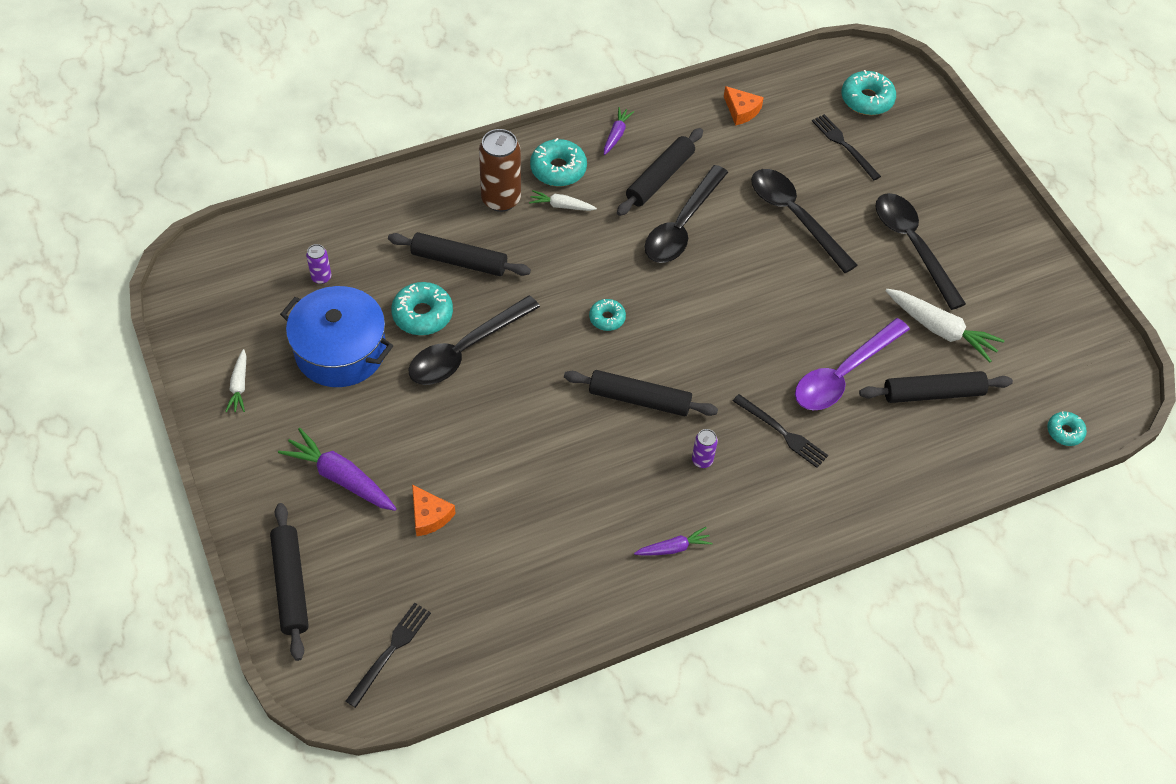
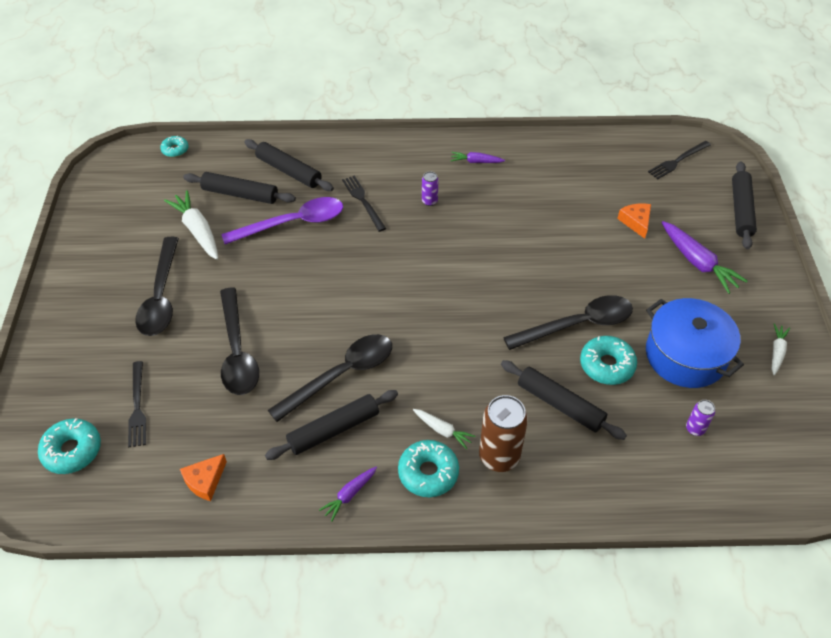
camera: 155 degrees left, 5 degrees down
black rolling pin [564,370,718,416] -> black rolling pin moved to [244,139,334,191]
turquoise donut [589,299,626,331] -> none
orange cheese [724,86,764,125] -> orange cheese turned 120 degrees counterclockwise [180,454,227,501]

